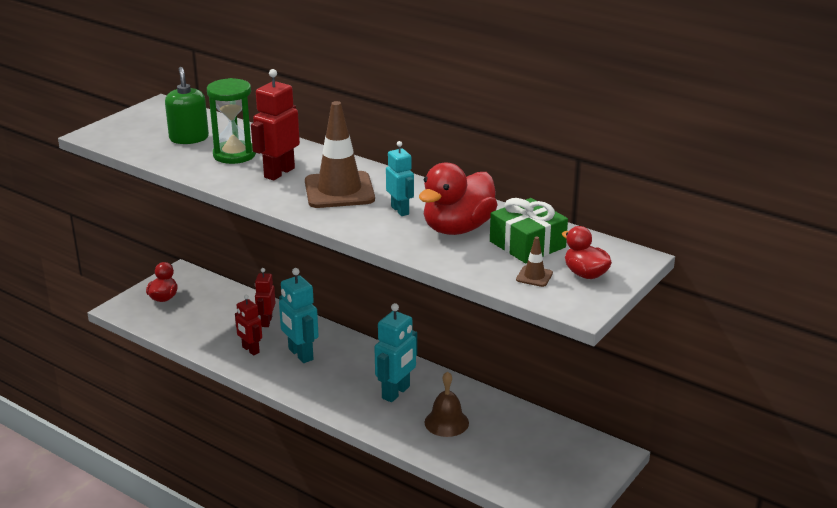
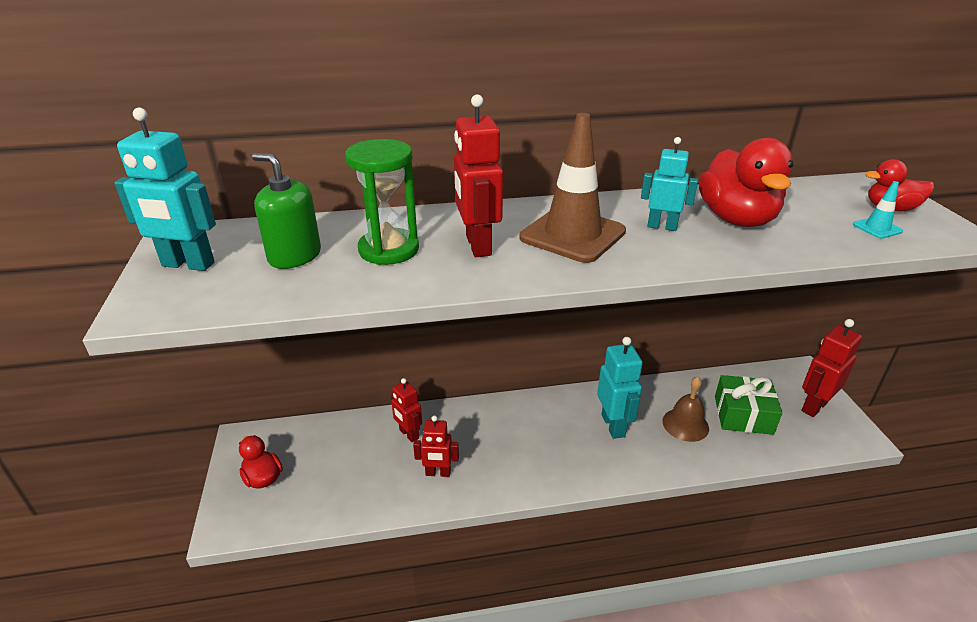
camera: 45 degrees left, 5 degrees up
turquoise robot [279,268,319,363] -> turquoise robot moved to [114,108,216,271]
green gift [490,198,568,263] -> green gift moved to [715,375,782,435]
brown traffic cone [516,237,553,287] -> turquoise traffic cone [853,181,903,239]
none -> red robot [801,319,862,417]

